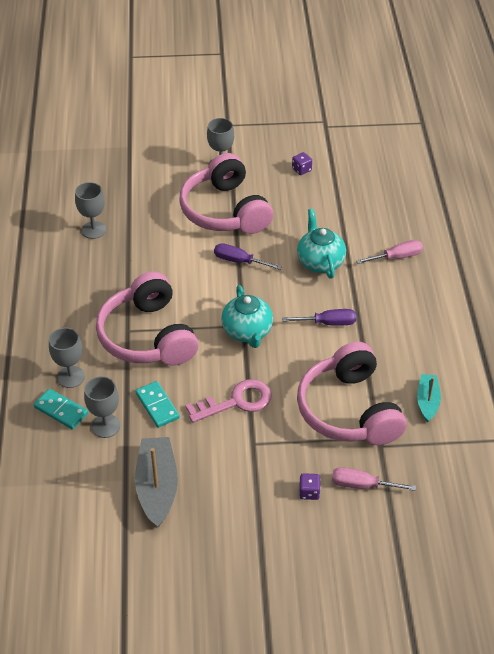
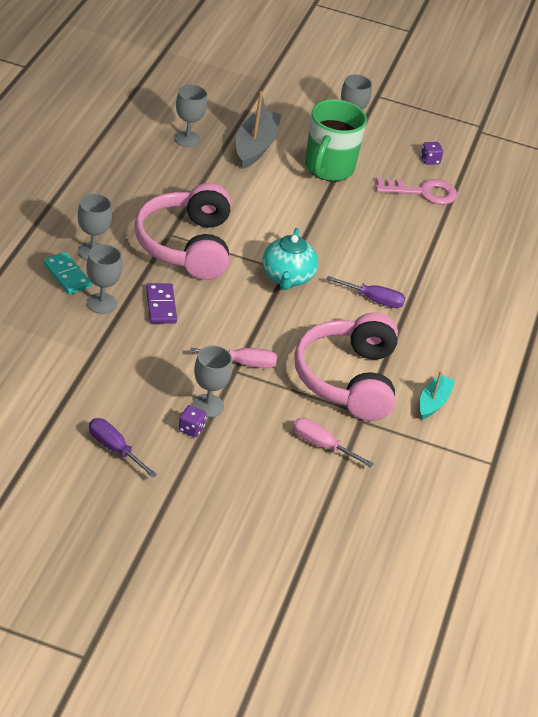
camera: 15 degrees right, 5 degrees down
turquoise domino [135,381,180,428] -> purple domino [146,283,177,323]
grey boat [135,437,178,528] -> grey boat moved to [236,91,282,169]
pink headphones [179,153,273,234] -> green mug [305,99,367,181]
pink key [186,379,272,423] -> pink key moved to [376,177,457,205]
purple screwdriver [214,243,282,270] -> purple screwdriver moved to [89,418,157,478]
turquoise teapot [297,209,346,279] -> none
purple dice [299,473,321,500] -> purple dice moved to [178,405,206,437]
pink screwdriver [356,240,423,264] -> pink screwdriver moved to [190,348,277,368]
none -> grey goblet [192,346,232,417]

